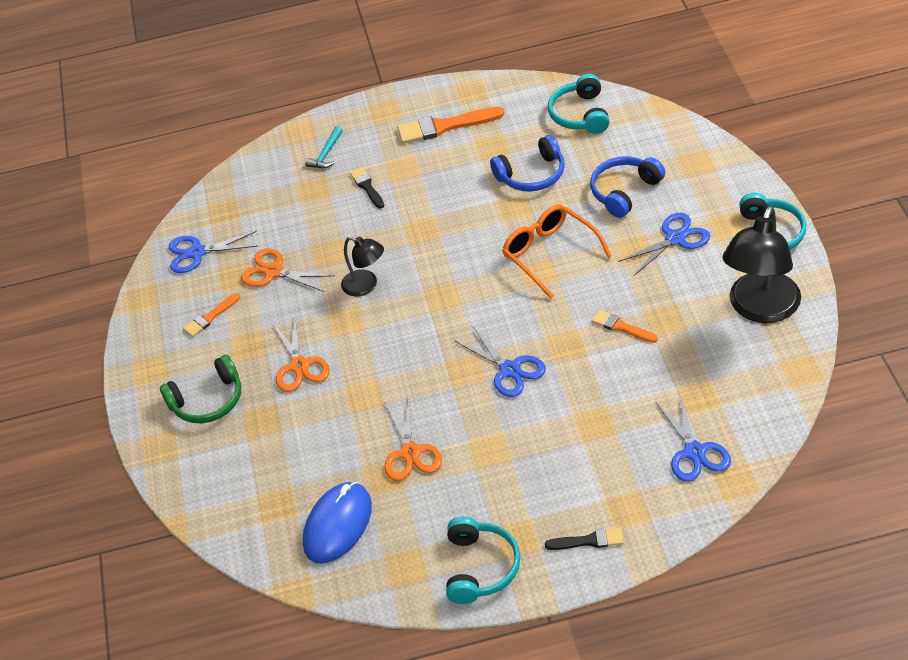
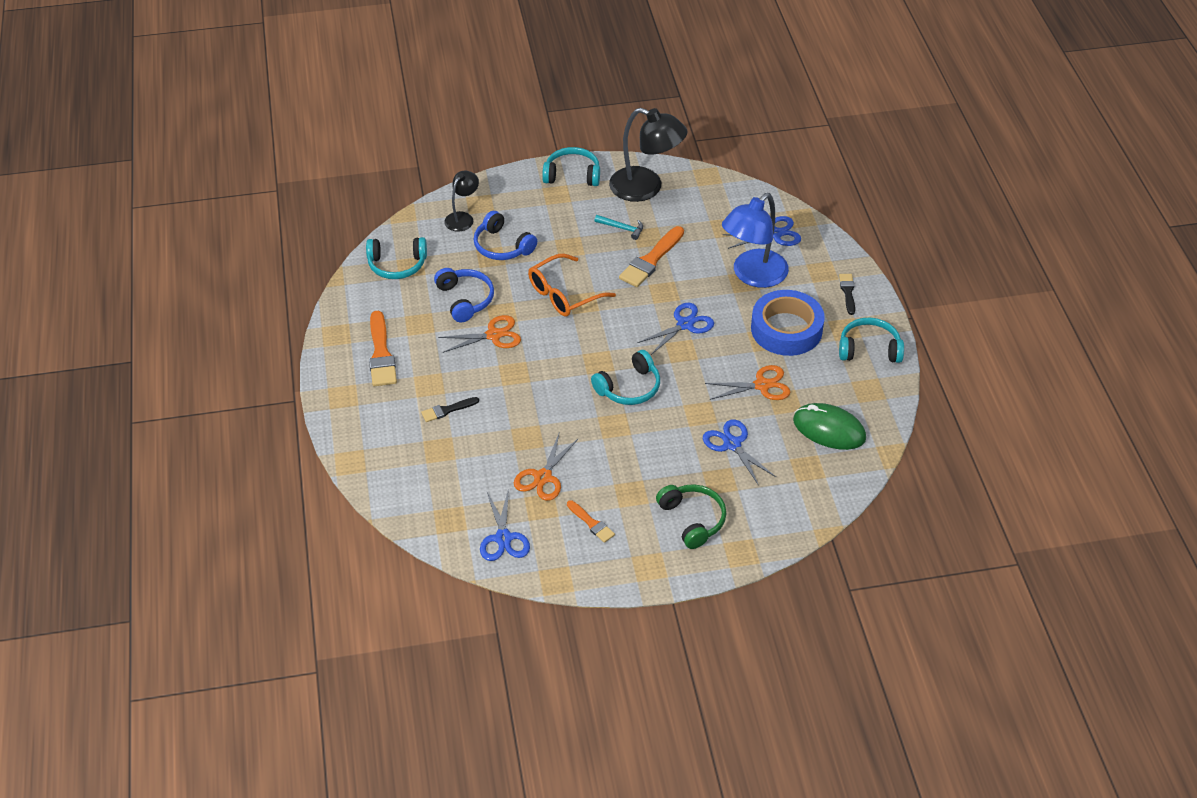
camera: 95 degrees left, 0 degrees up
orange scissors [272,315,330,392] -> orange scissors moved to [438,315,521,353]
blue mouse [303,482,372,564] -> green mouse [793,403,866,450]
turquoise hammer [305,126,342,168] -> turquoise hammer moved to [594,215,643,240]
black lamp [341,236,384,296] -> black lamp moved to [444,170,479,232]
orange brush [592,310,658,343] -> orange brush [619,226,684,287], size x1.77
blue scissors [618,213,710,275] -> blue scissors moved to [703,419,776,486]
none -> turquoise headphones [591,350,660,405]
none -> blue lamp [722,193,789,288]
none -> blue tape [751,290,825,356]

